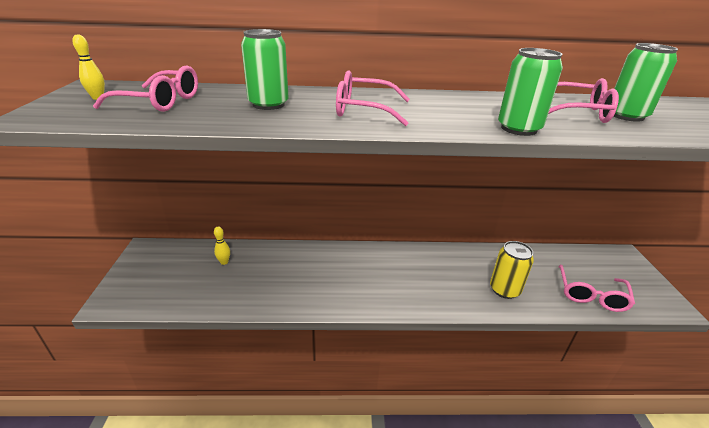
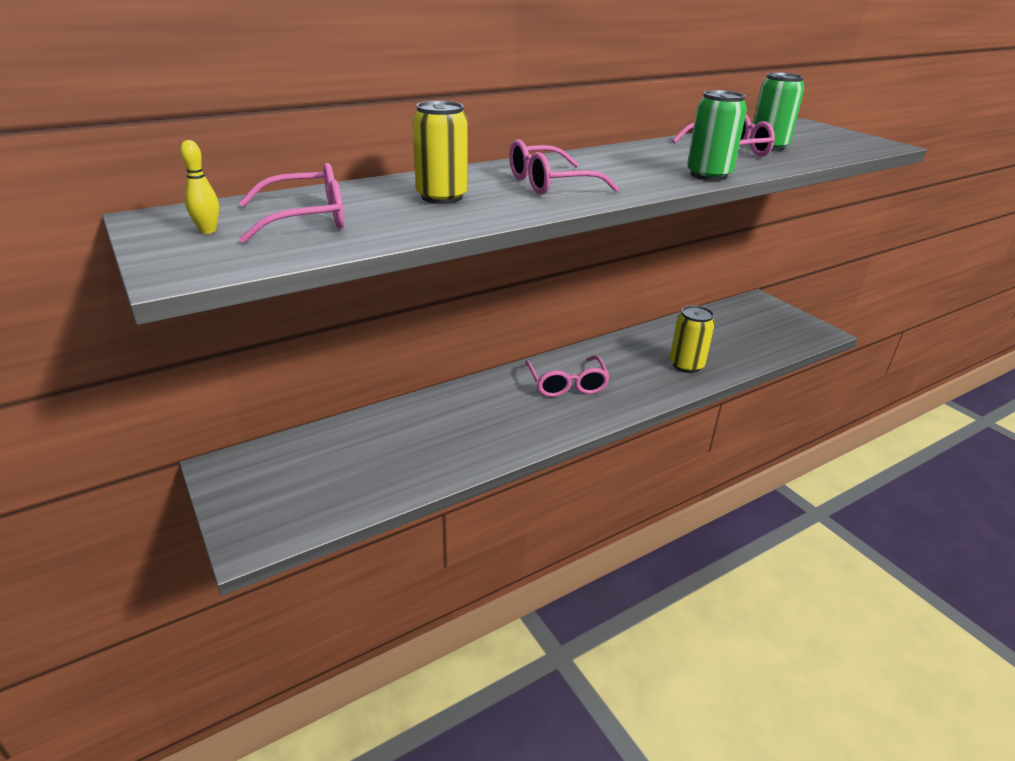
camera: 30 degrees left, 0 degrees up
yellow bowling pin [214,226,230,265] -> none
green can [241,29,289,110] -> yellow can [412,101,468,204]
pink glasses [558,265,635,312] -> pink glasses moved to [525,355,610,397]

